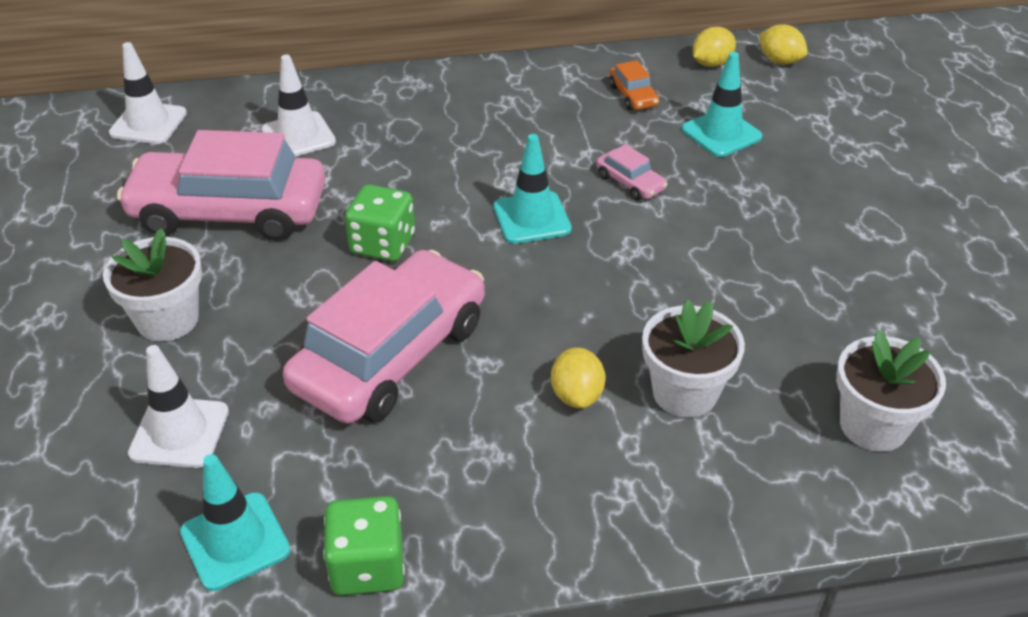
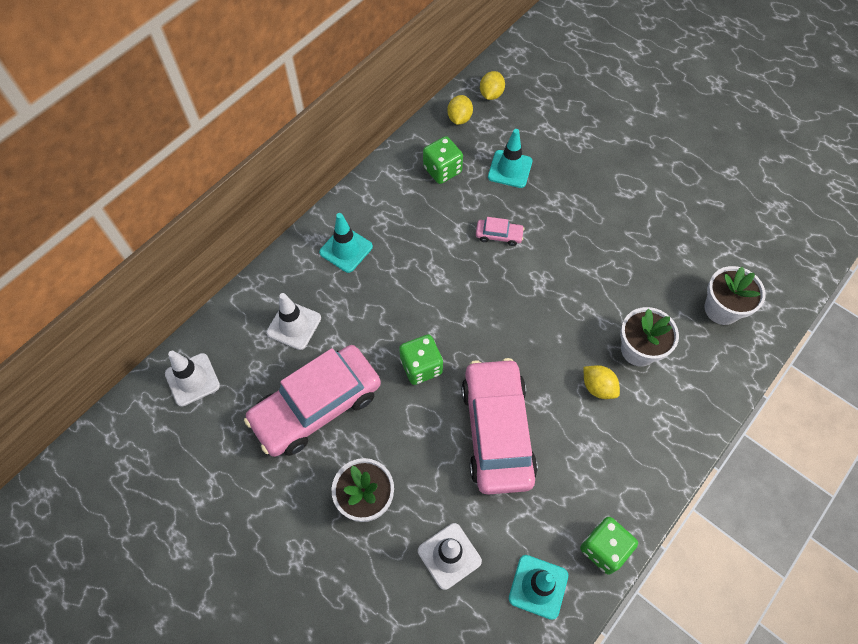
camera: 40 degrees left, 20 degrees up
turquoise traffic cone [493,134,572,244] -> turquoise traffic cone moved to [319,213,373,273]
orange car [609,60,659,110] -> green dice [423,136,463,184]
yellow lemon [759,24,808,65] -> yellow lemon turned 75 degrees counterclockwise [480,71,505,100]

